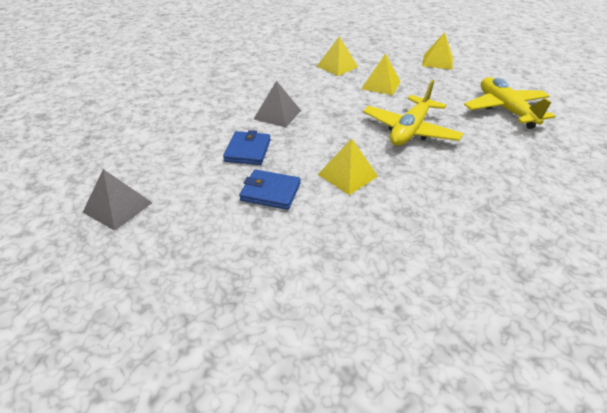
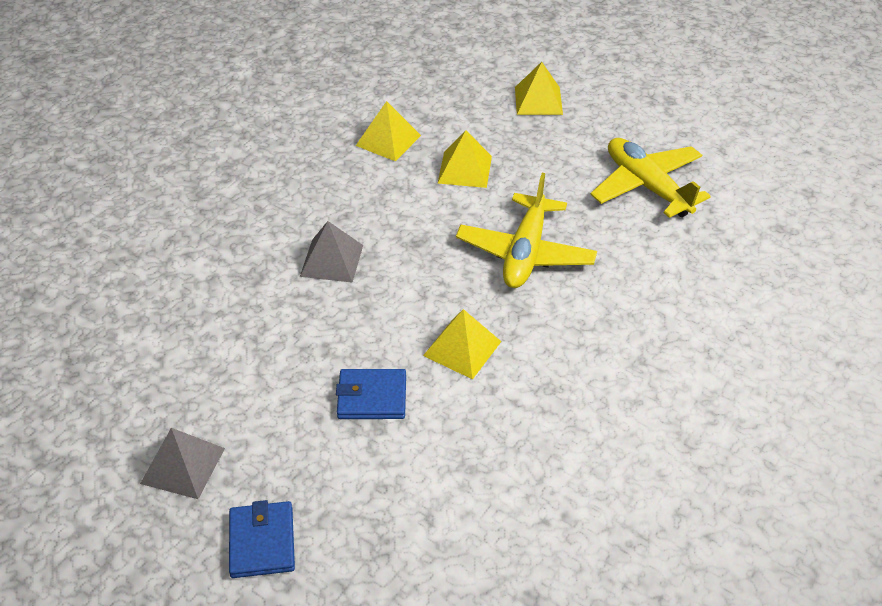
camera: 15 degrees left, 5 degrees up
blue wallet [223,130,271,165] -> blue wallet moved to [229,500,295,578]

